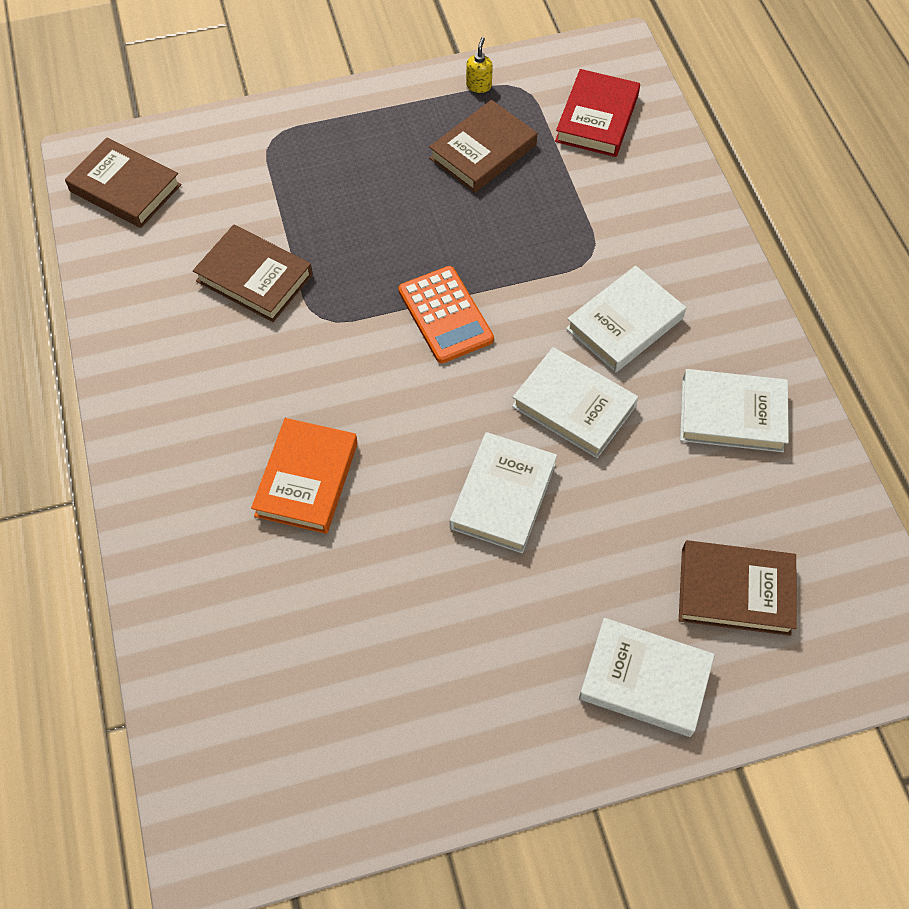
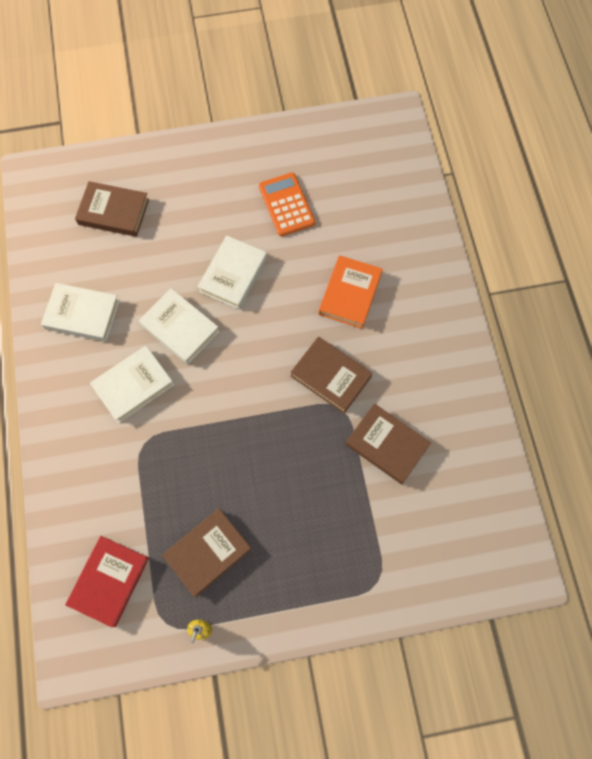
camera: 175 degrees left, 10 degrees up
brown book [65,138,181,228] -> brown book moved to [290,337,372,414]
orange calculator [398,266,494,363] -> orange calculator moved to [259,173,315,236]
white book [579,618,715,737] -> none

